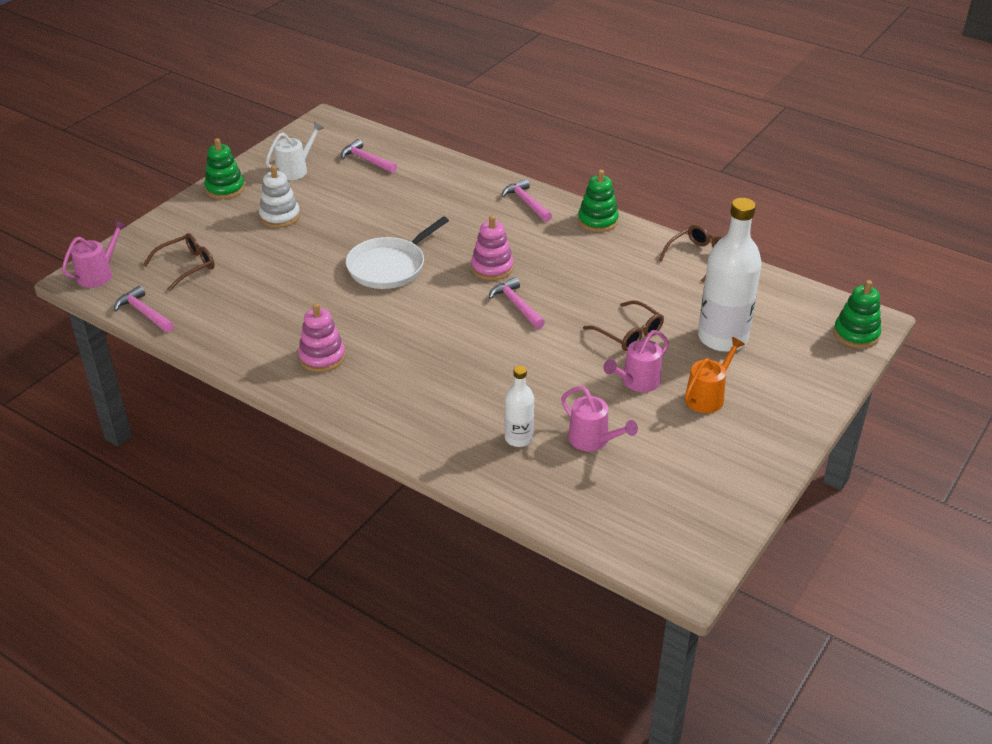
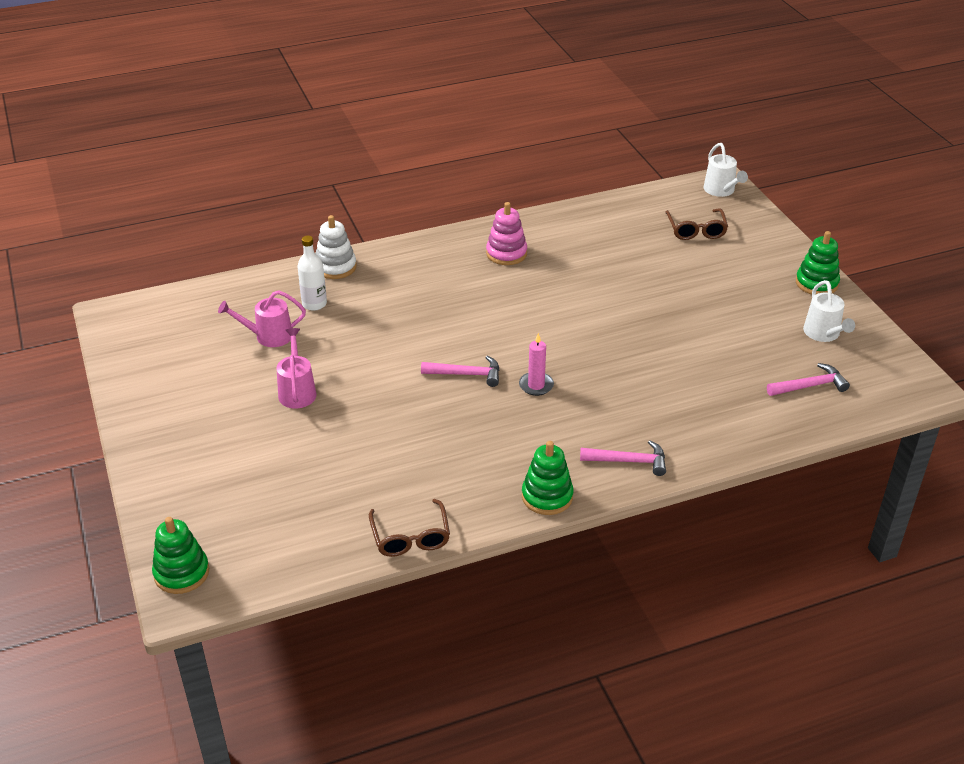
camera: 125 degrees right, 0 degrees up
pink watering can [62,220,127,288] -> white watering can [704,143,748,197]
pink hammer [114,286,174,333] -> none
white stacking toy [259,165,300,228] -> white stacking toy moved to [316,215,357,279]
white pan [346,216,449,289] -> none
pink stacking toy [471,215,514,280] -> pink candle [519,333,554,396]
brown glasses [583,300,664,351] -> none
orange watering can [685,337,745,413] -> none
white bottle [698,198,762,352] -> none

